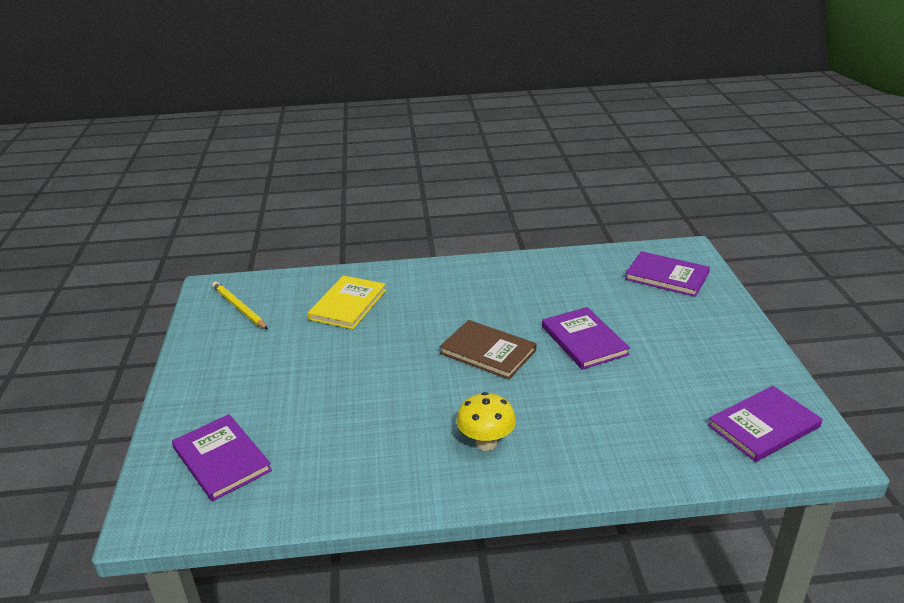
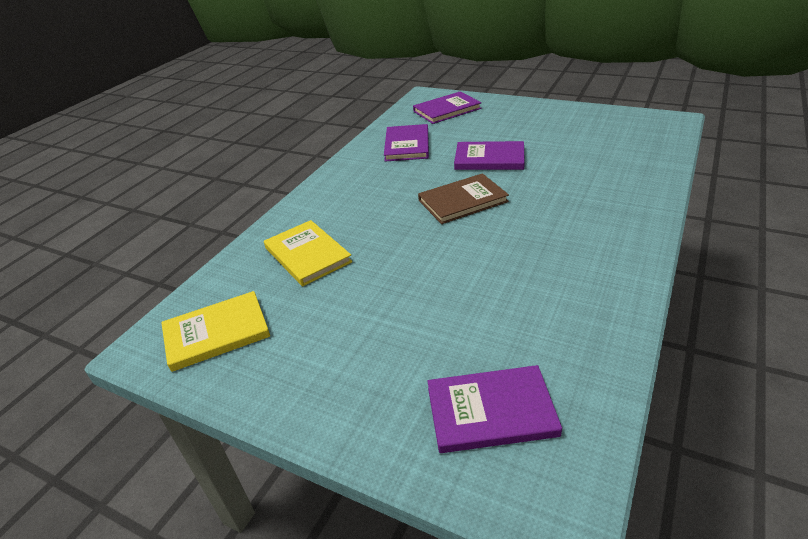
camera: 55 degrees left, 5 degrees up
yellow pencil [212,281,268,329] -> yellow book [161,291,270,372]
yellow mushroom [456,392,516,451] -> none
purple book [708,386,822,462] -> purple book moved to [384,124,429,161]

